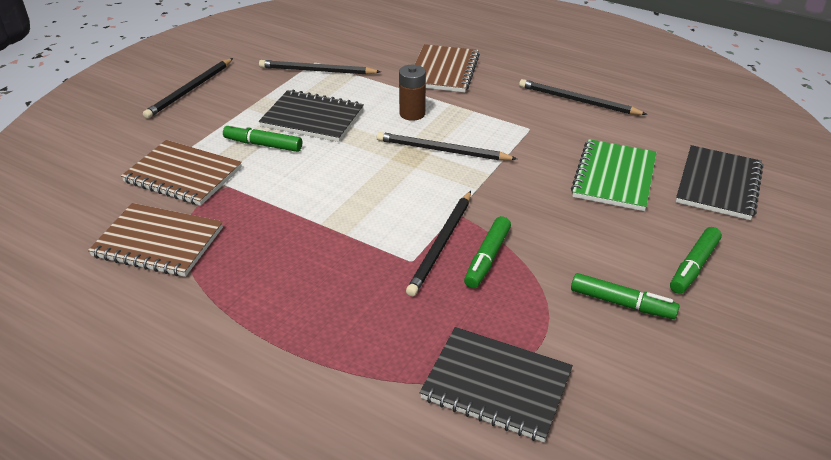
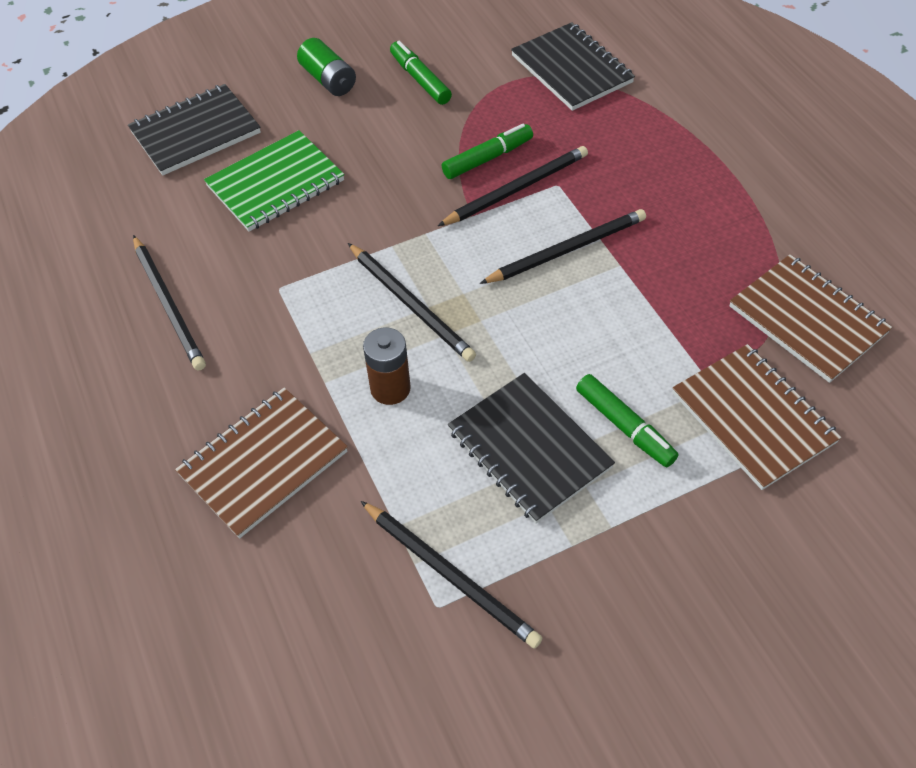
camera: 145 degrees left, 15 degrees up
black pencil [143,58,233,119] -> black pencil moved to [480,209,646,284]
green marker [670,227,722,294] -> green battery [297,38,356,96]

